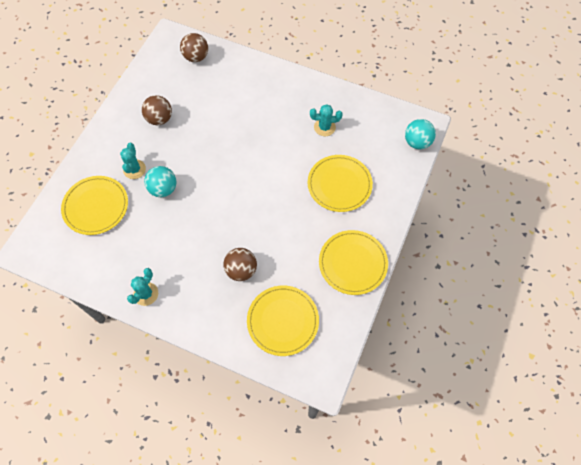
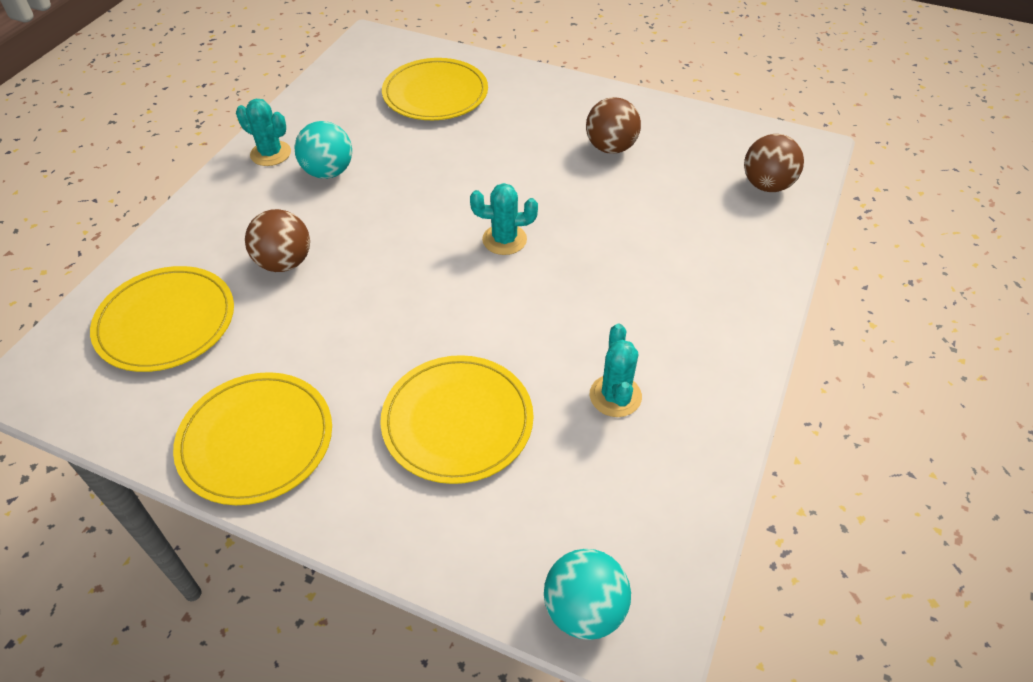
camera: 90 degrees right, 15 degrees down
turquoise cactus [120,143,146,179] -> turquoise cactus moved to [470,183,538,255]
turquoise ball [144,166,177,197] -> turquoise ball moved to [294,121,352,179]

